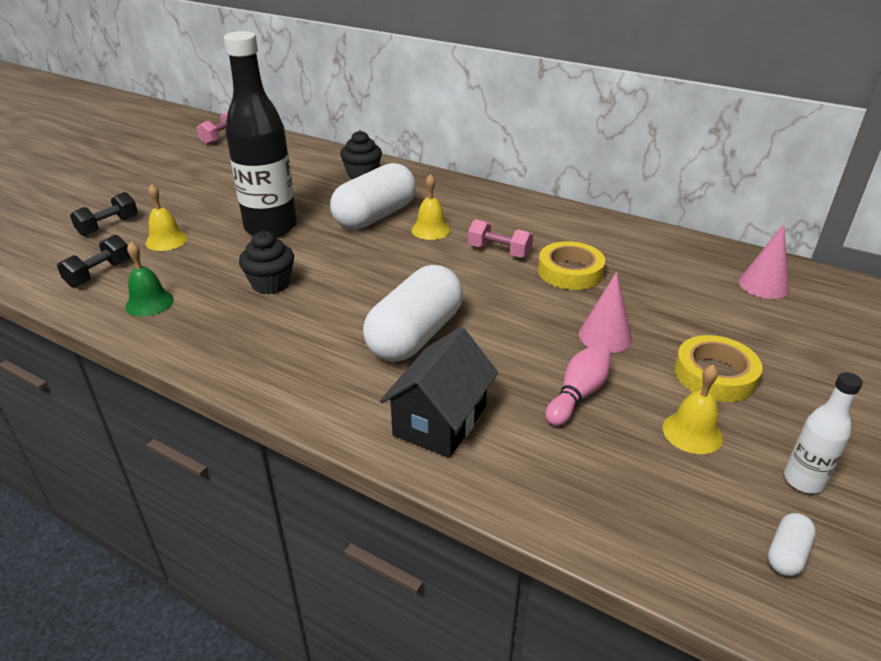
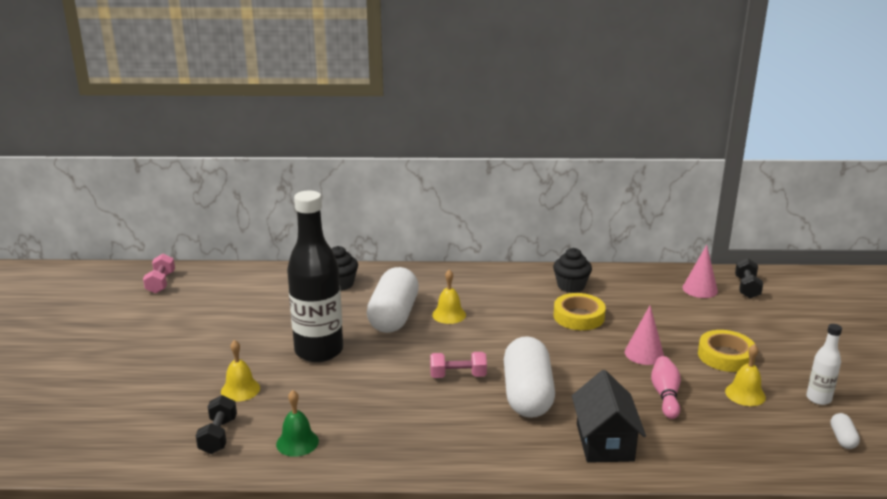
camera: 30 degrees left, 10 degrees down
black dumbbell [70,192,138,236] -> black dumbbell moved to [735,258,763,298]
black cupcake [239,231,294,294] -> black cupcake moved to [553,248,592,293]
pink dumbbell [468,219,533,258] -> pink dumbbell moved to [430,352,487,378]

